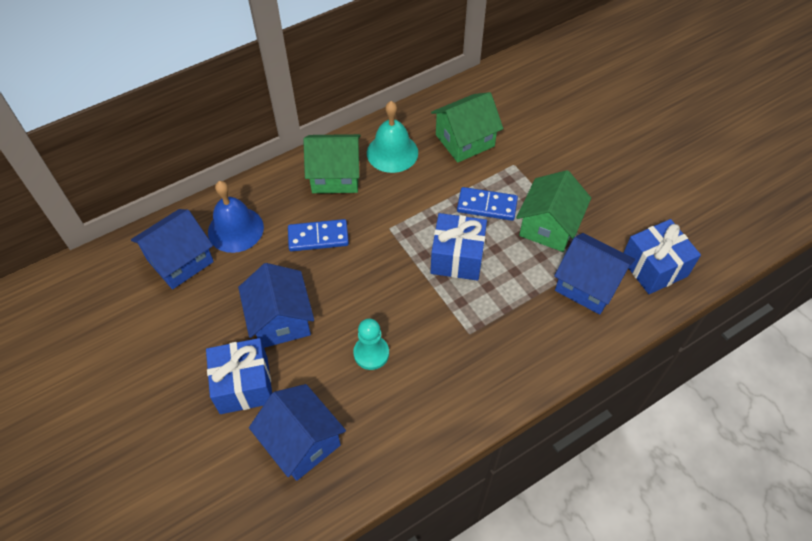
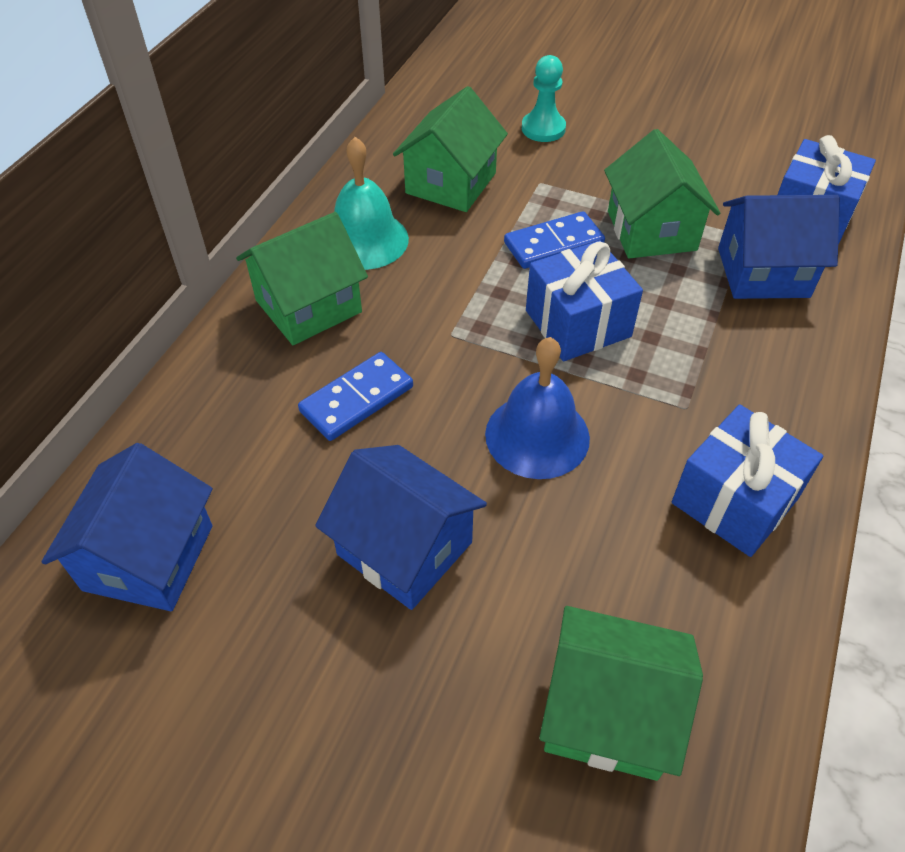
camera: 35 degrees left, 5 degrees down
blue gift [206,338,272,414] -> blue gift moved to [672,404,823,557]
blue bell [208,181,264,253] -> blue bell moved to [485,337,590,479]
blue house [249,384,346,481] -> green house [539,606,703,781]
turquoise pawn [353,319,389,370] -> turquoise pawn moved to [522,55,566,142]

